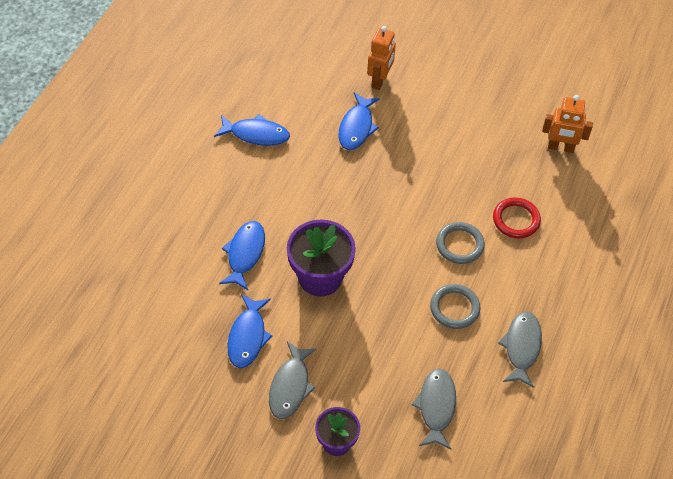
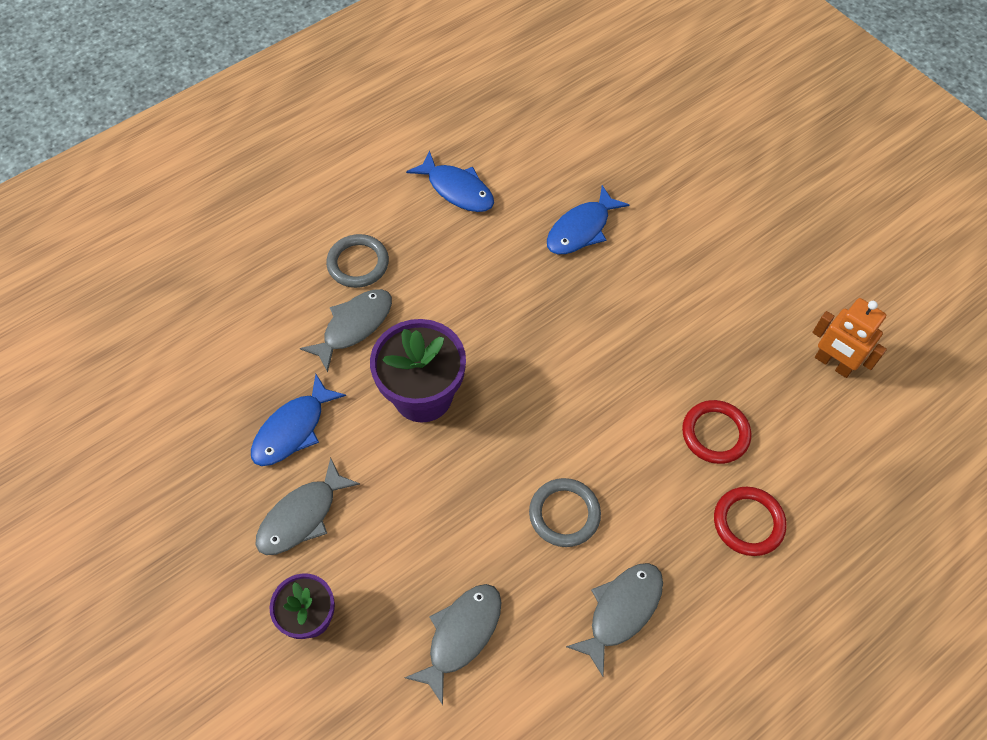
camera: 30 degrees right, 5 degrees up
blue fish [219,221,265,290] -> grey fish [300,289,392,372]
orange robot [367,26,396,90] -> none
grey ring [436,222,485,264] -> grey ring moved to [326,234,389,288]
none -> red ring [714,487,787,556]

